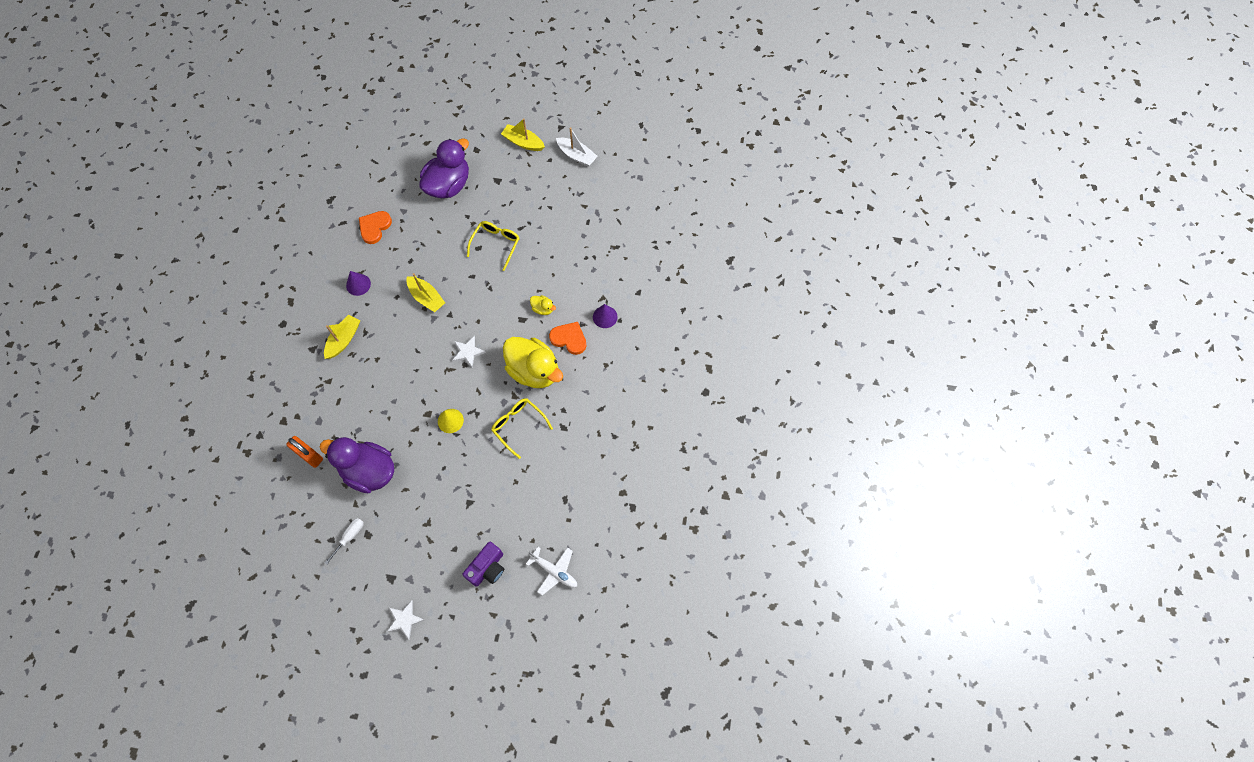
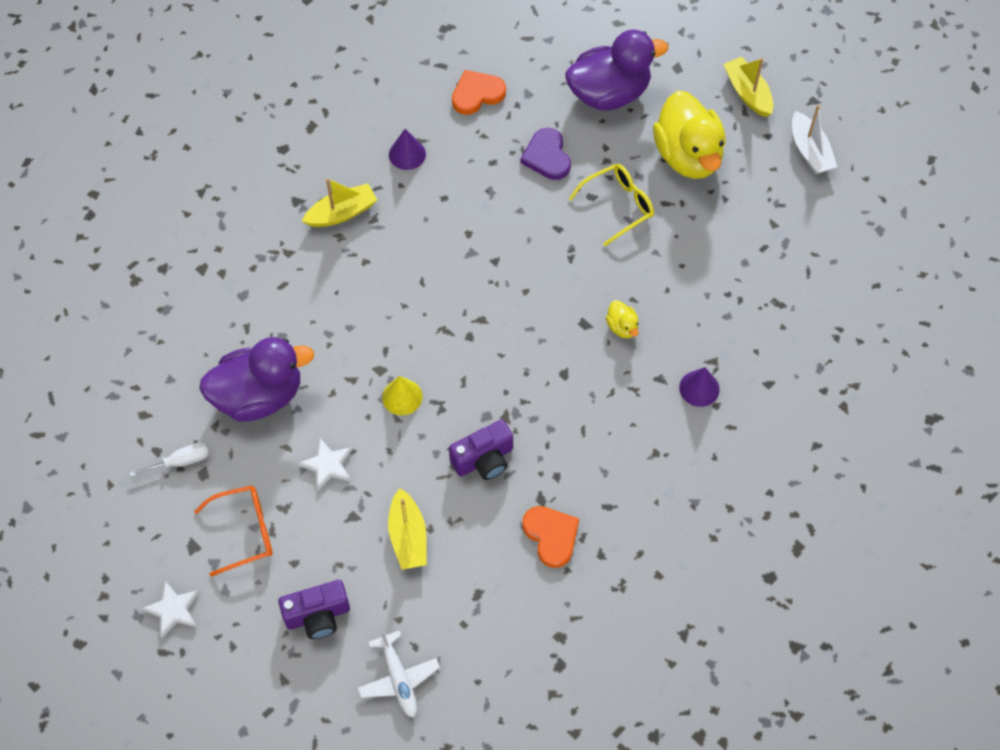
camera: 35 degrees right, 5 degrees down
orange padlock [286,436,323,468] -> none
purple duck [320,437,394,493] -> purple duck turned 105 degrees clockwise [199,337,314,422]
yellow boat [406,273,445,312] -> yellow boat moved to [388,488,427,570]
white star [452,336,486,367] -> white star moved to [298,438,352,491]
yellow glasses [491,398,553,459] -> purple camera [449,420,513,480]
yellow duck [503,337,563,388] -> yellow duck moved to [653,91,726,179]
orange heart [549,322,587,355] -> orange heart moved to [522,506,579,568]
none -> orange glasses [194,485,273,577]
none -> purple heart [520,128,571,180]

